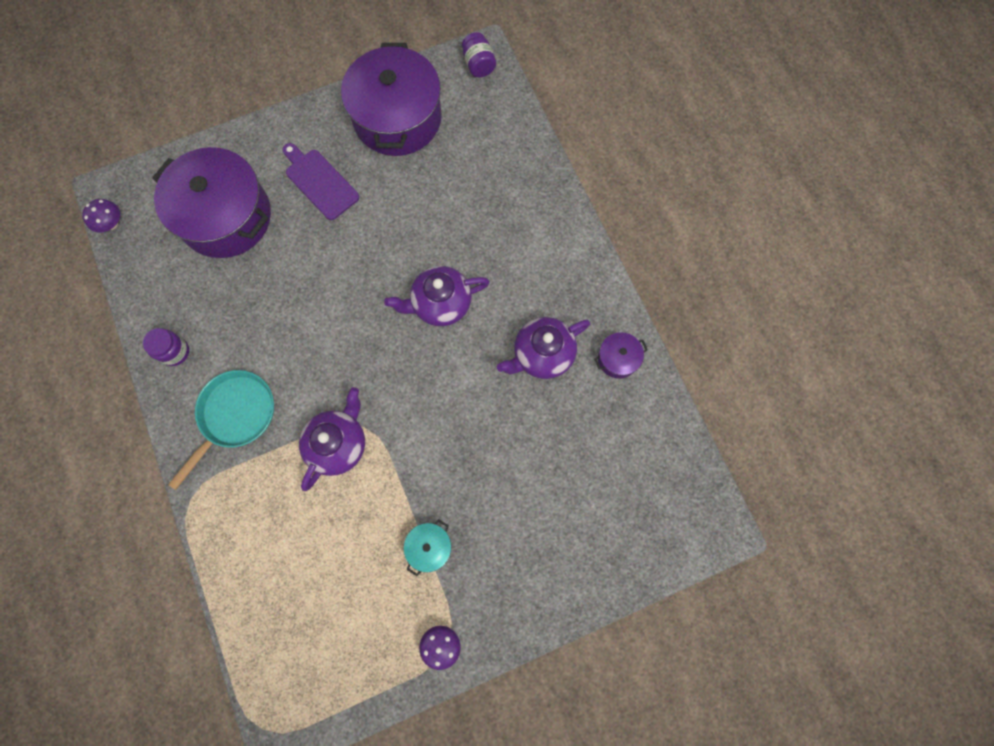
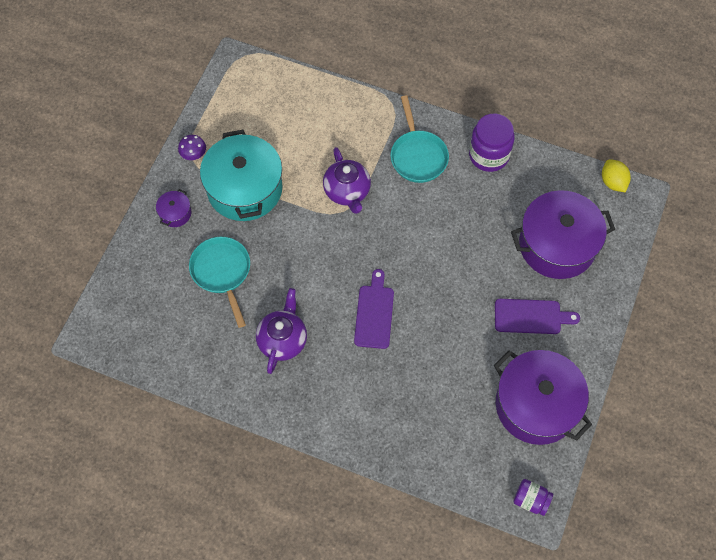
camera: 135 degrees right, 10 degrees down
purple mushroom [82,199,120,233] -> yellow lemon [602,159,631,192]
purple jar [143,328,189,366] -> purple jar [469,114,515,172], size x1.74
purple teapot [384,266,490,326] -> purple cutting board [354,269,394,349]
turquoise pot [404,519,452,576] -> turquoise pot [200,130,283,221], size x2.38
purple pot [594,332,648,379] -> purple pot moved to [156,189,191,227]
none -> turquoise pan [189,237,250,328]

